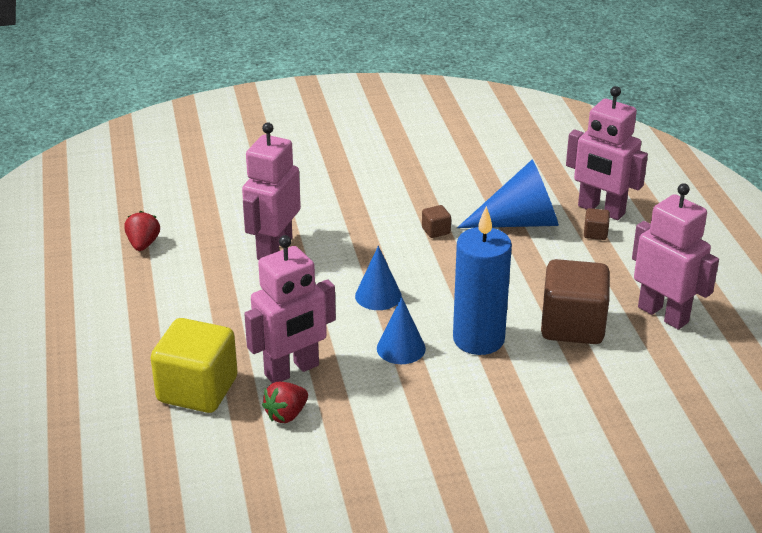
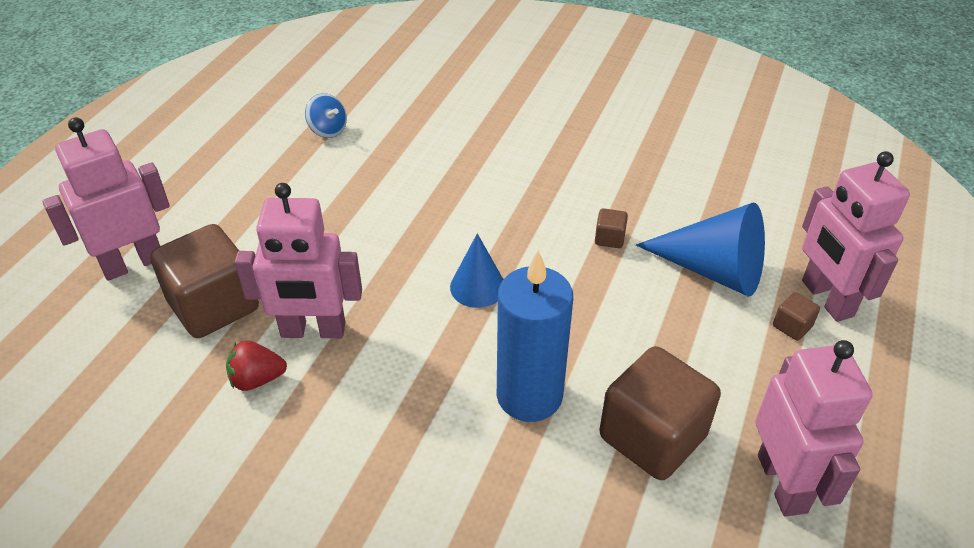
camera: 35 degrees right, 10 degrees up
red strawberry [124,211,160,251] -> blue spinning top [305,93,347,138]
yellow cube [151,318,238,413] -> brown cube [150,224,259,338]
pink robot [242,123,301,260] -> pink robot moved to [42,117,170,281]
blue cone [377,297,426,364] -> none

